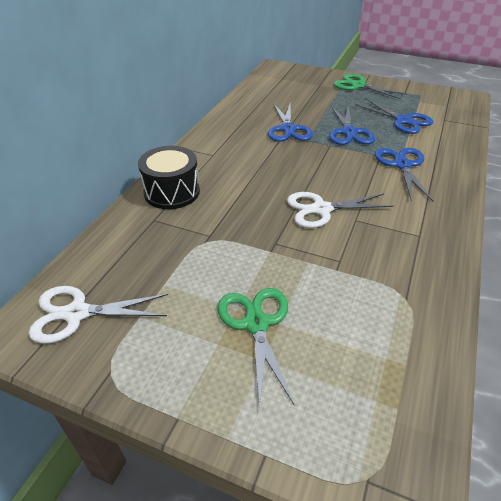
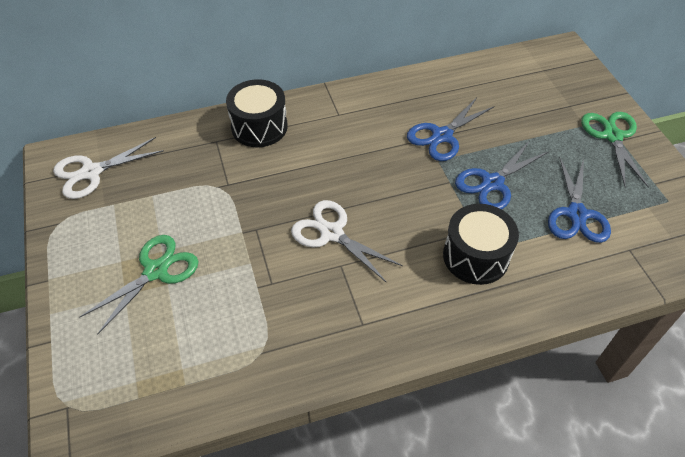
camera: 50 degrees right, 10 degrees up
white scissors [29,286,168,344] -> white scissors turned 75 degrees counterclockwise [53,137,164,199]
blue scissors [375,148,434,202] -> black drum [443,204,519,285]

